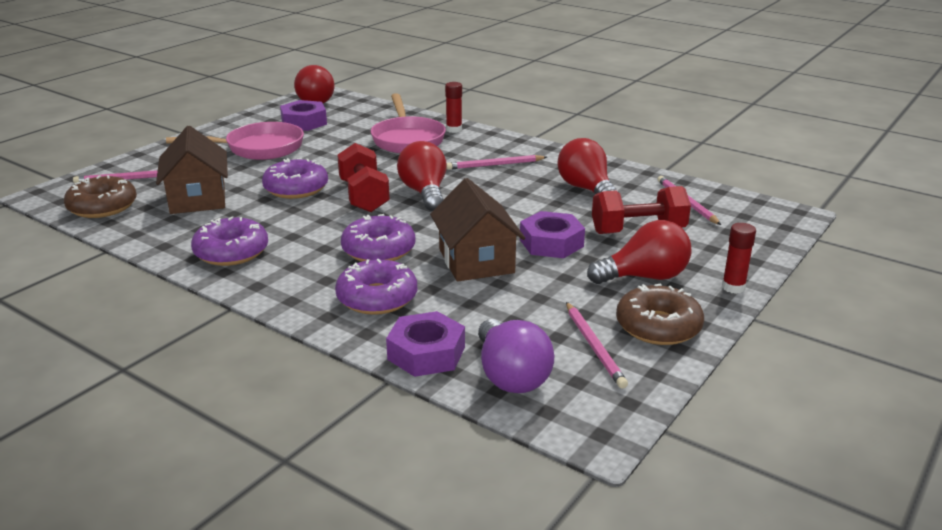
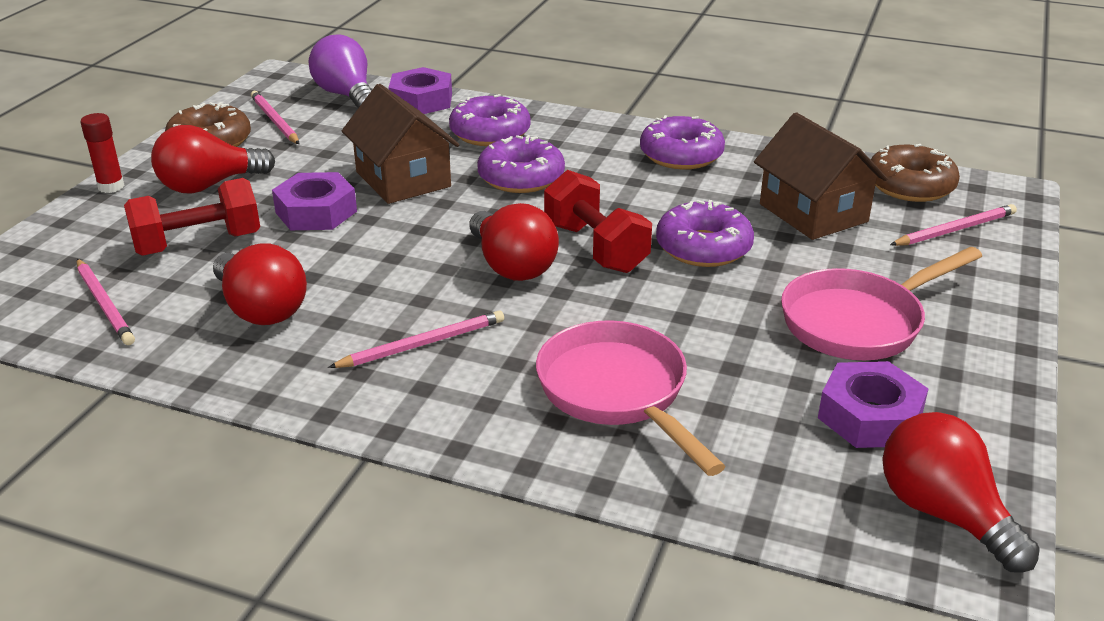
camera: 165 degrees right, 5 degrees up
red glue stick [445,82,462,133] -> none

